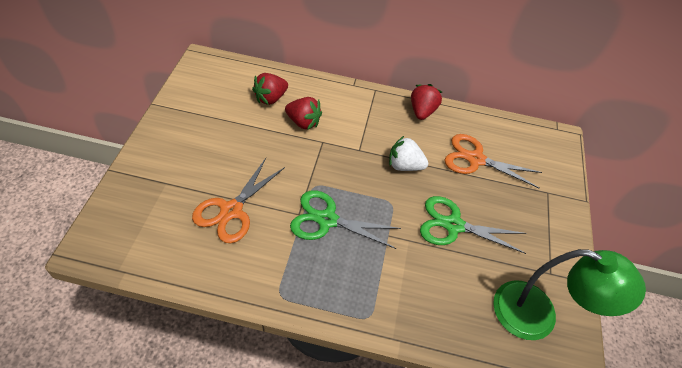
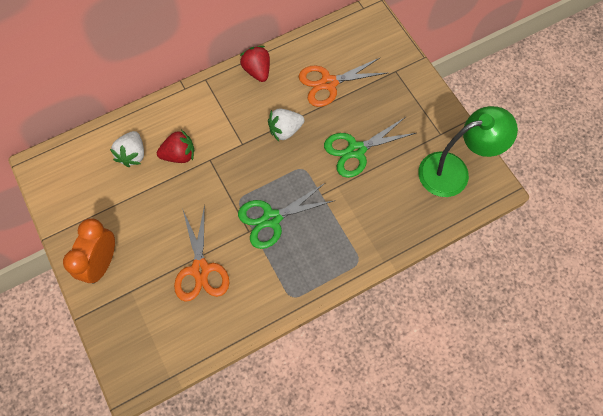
camera: 35 degrees left, 15 degrees up
red strawberry [252,73,288,105] -> white strawberry [110,131,144,167]
none -> orange clock [63,218,115,284]

